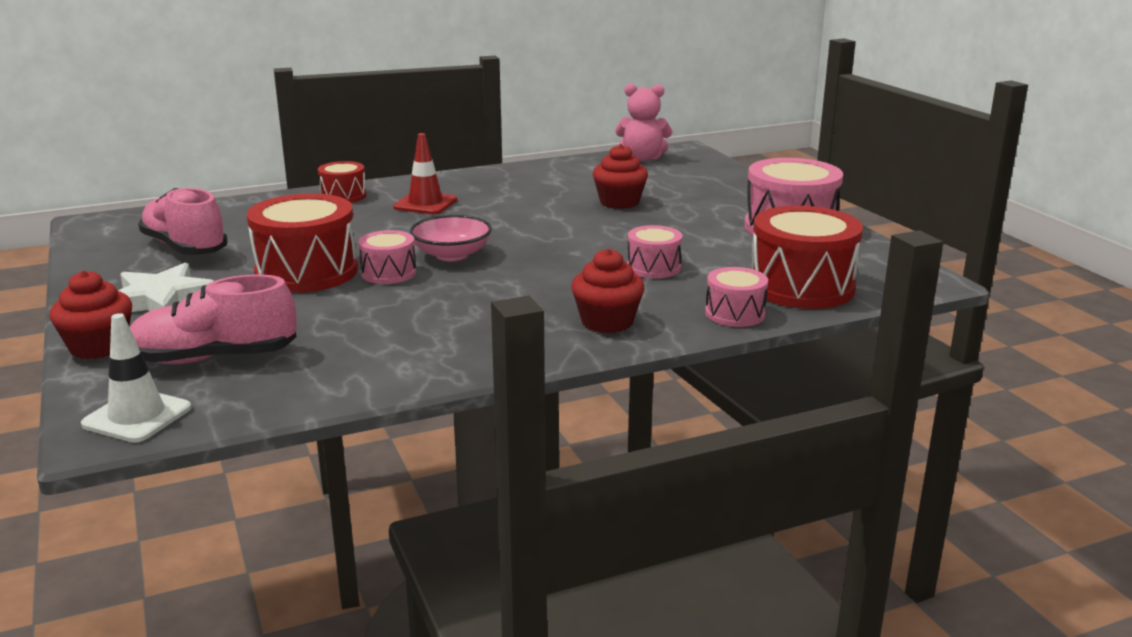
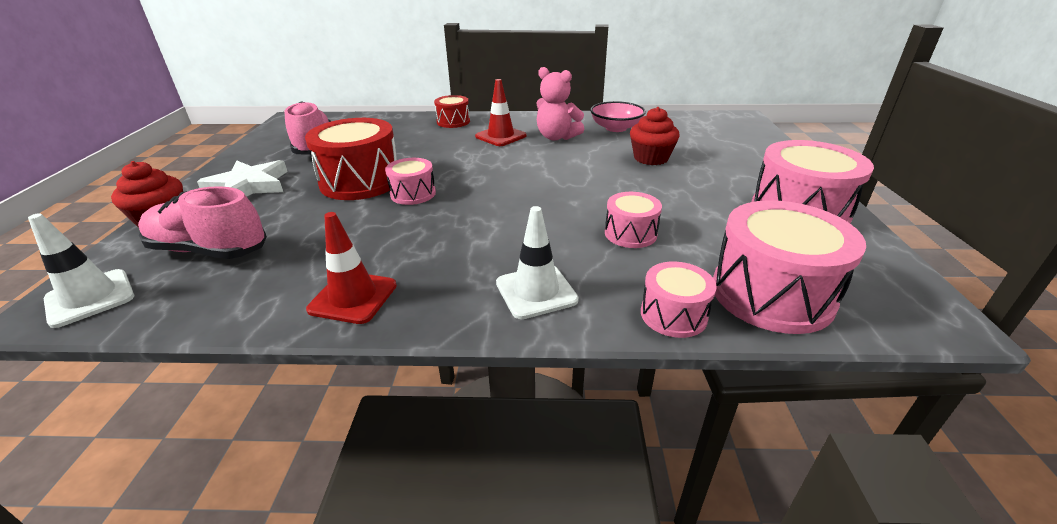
camera: 25 degrees right, 10 degrees up
pink bowl [410,215,492,261] -> pink bowl moved to [590,101,646,132]
red cupcake [571,248,644,333] -> white traffic cone [496,206,579,319]
pink teddy bear [615,83,672,161] -> pink teddy bear moved to [536,67,584,141]
red drum [752,206,863,309] -> pink drum [713,200,866,334]
none -> red traffic cone [306,212,397,324]

